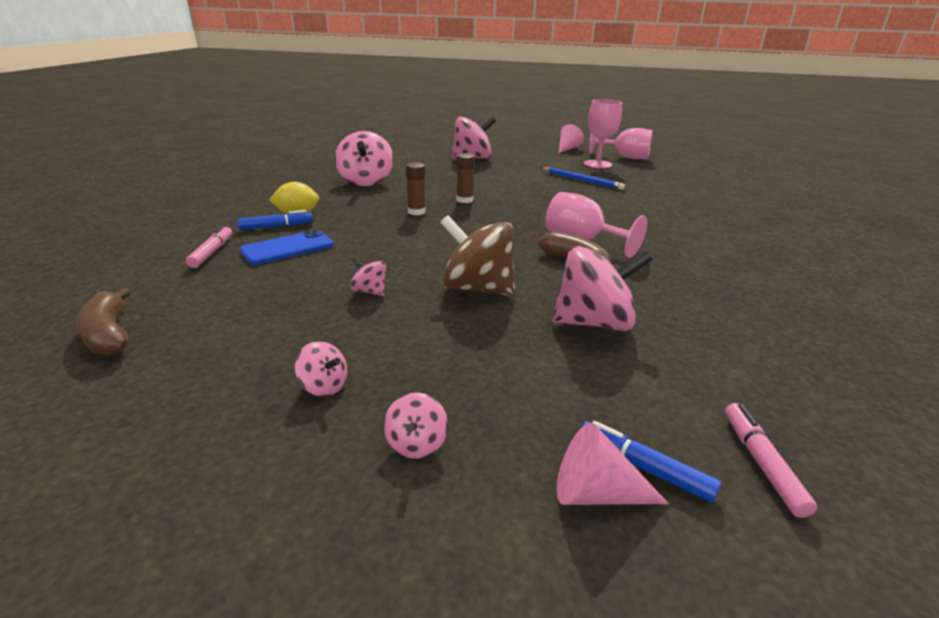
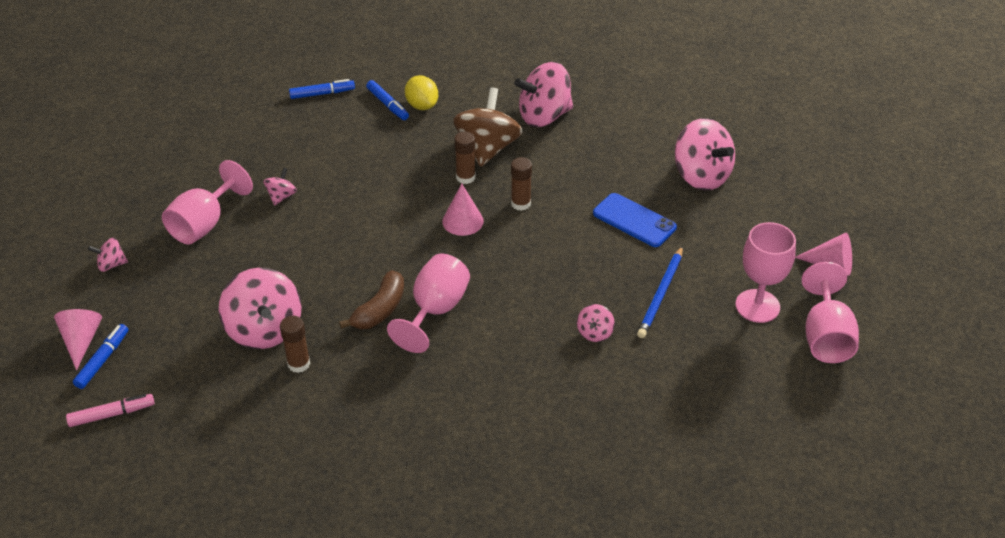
camera: 75 degrees right, 15 degrees up
brown banana [76,288,130,355] -> none
pink marker [186,225,232,268] -> blue marker [289,79,355,99]
blue phone [240,229,333,265] -> blue phone moved to [593,193,677,247]
pink spinning top [295,341,347,397] -> pink spinning top moved to [577,304,615,342]
brown spinning top [440,215,515,296] -> brown spinning top moved to [453,87,522,167]
none -> pink goblet [162,160,253,245]
none -> brown glue stick [280,316,310,373]
none -> pink cone [442,184,484,236]

